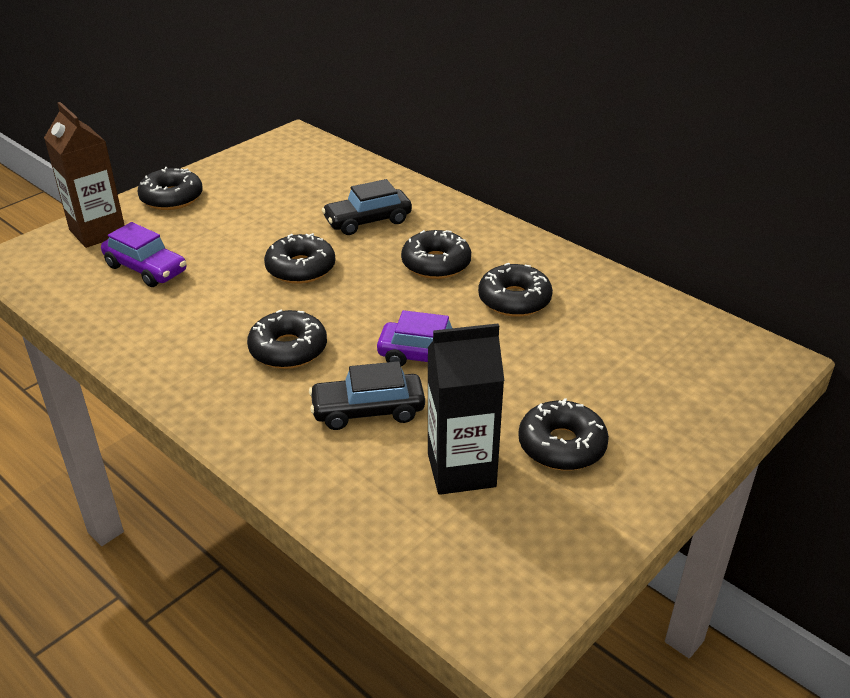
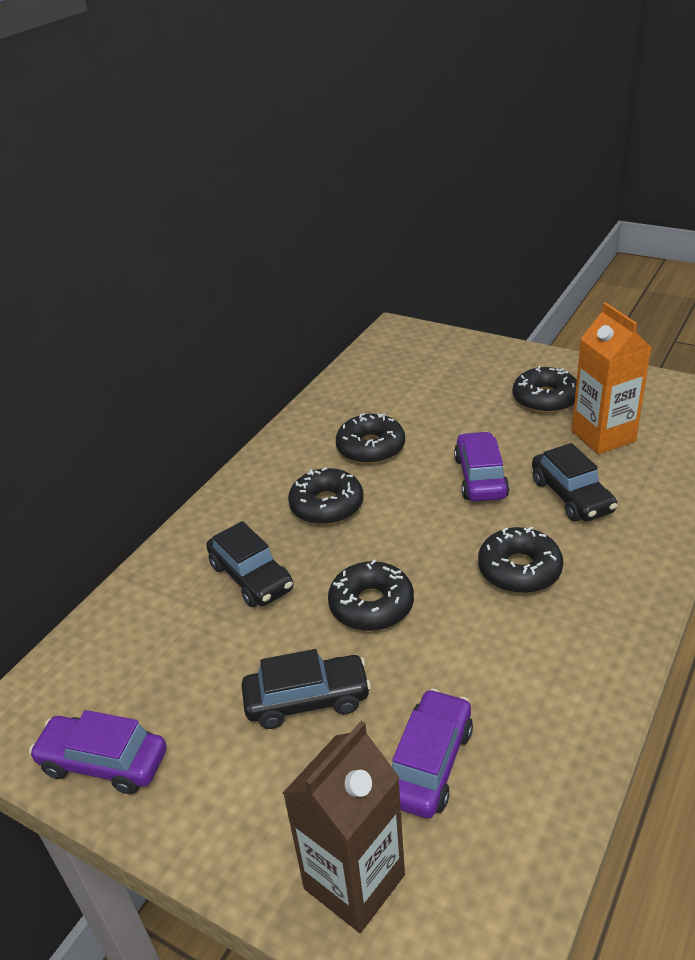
camera: 100 degrees left, 0 degrees up
black donut [137,167,203,210] -> none
black carton [428,323,504,495] -> orange carton [571,302,652,454]
none -> purple car [29,710,167,794]
none -> black car [241,649,371,729]

